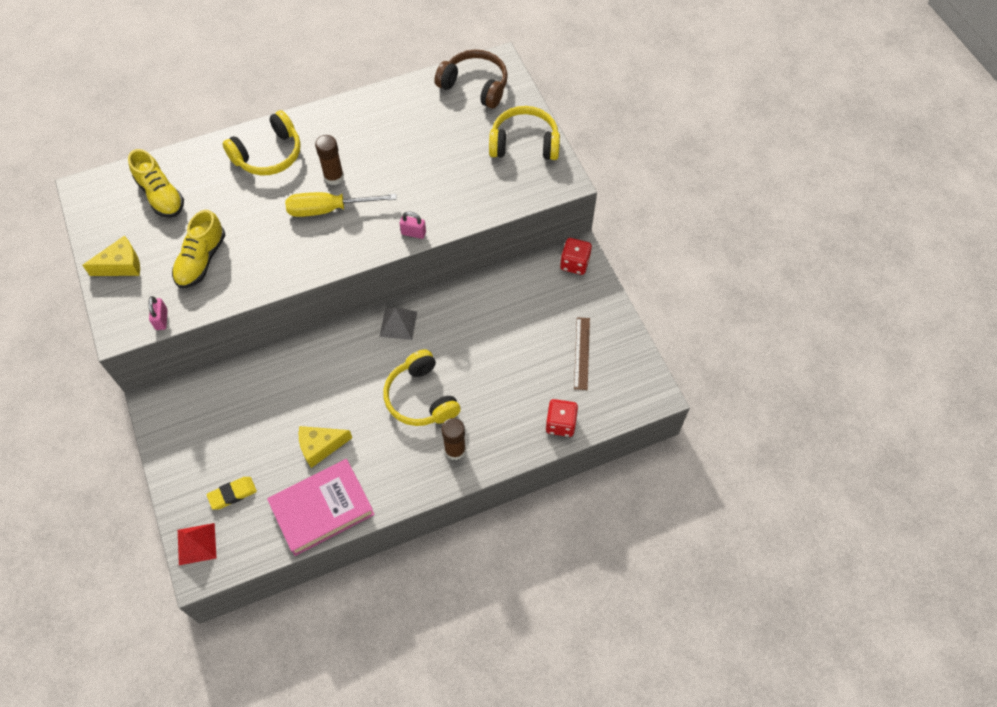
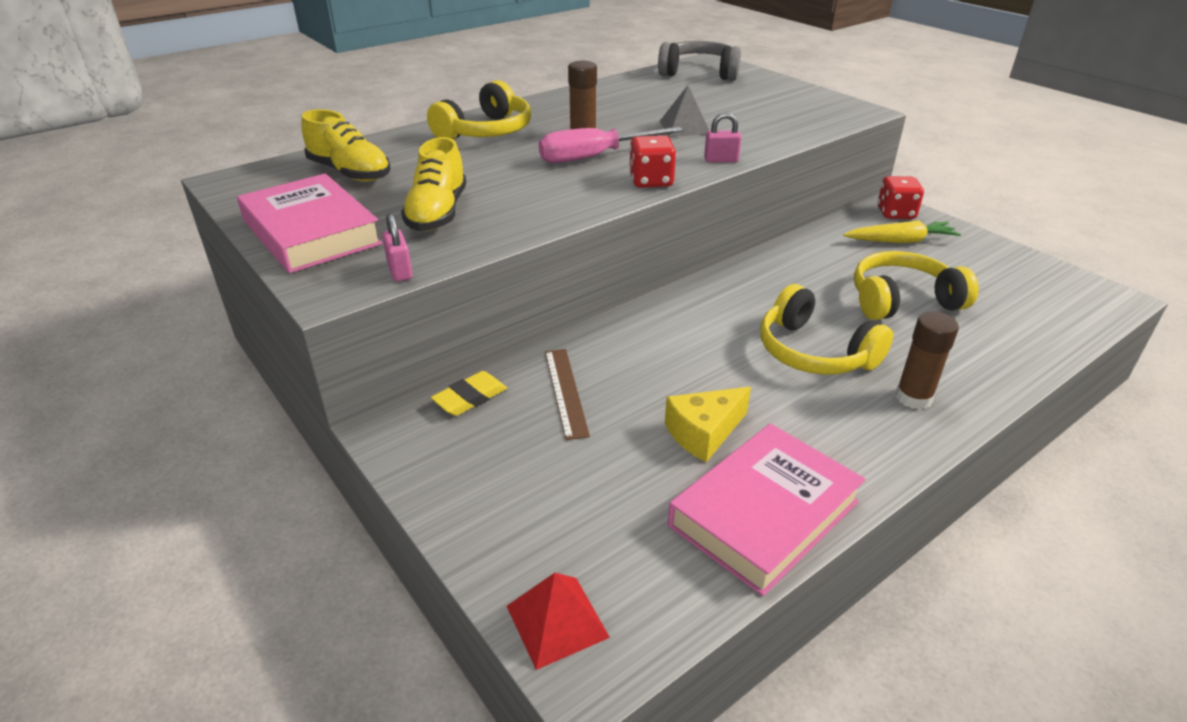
camera: 15 degrees left, 25 degrees down
yellow cheese [82,236,140,276] -> pink book [237,173,383,273]
yellow eraser [207,477,257,510] -> yellow eraser moved to [431,371,507,416]
yellow screwdriver [285,192,397,217] -> pink screwdriver [539,127,684,163]
grey pyramid [379,307,417,340] -> grey pyramid moved to [660,85,709,137]
brown headphones [435,50,508,109] -> grey headphones [658,41,741,81]
yellow headphones [489,106,560,160] -> yellow headphones moved to [854,251,978,320]
red dice [545,399,578,437] -> red dice moved to [629,135,676,188]
brown ruler [574,317,590,390] -> brown ruler moved to [545,349,590,440]
none -> yellow carrot [843,220,961,243]

